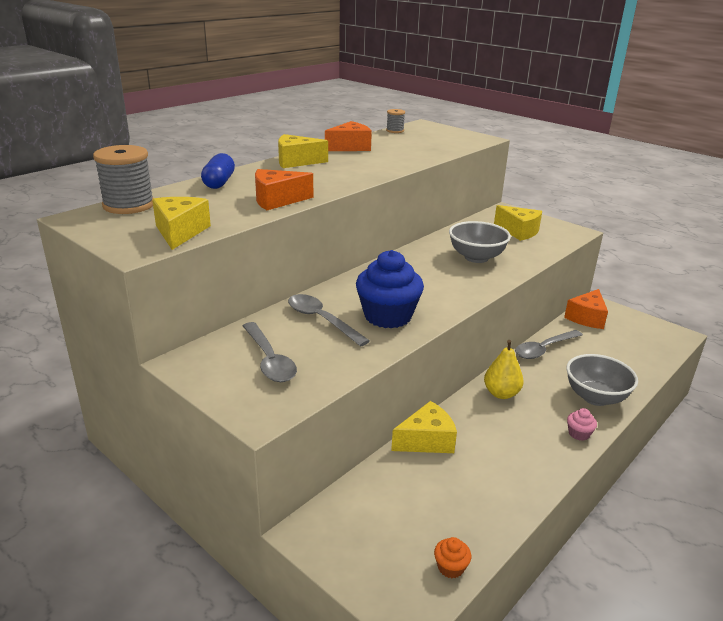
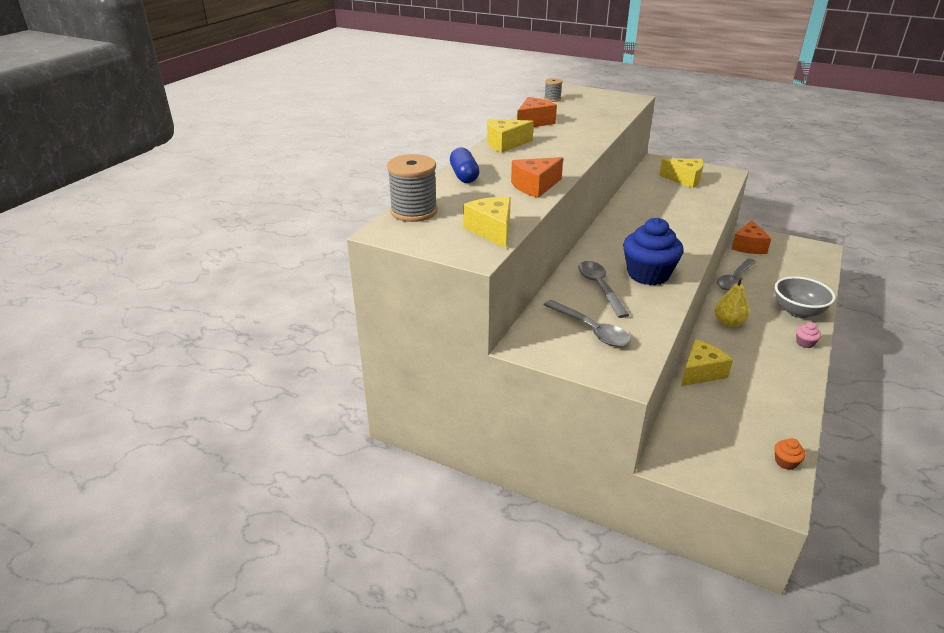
camera: 15 degrees left, 5 degrees up
grey spoon [288,294,370,347] -> grey spoon turned 45 degrees clockwise [578,261,629,318]
grey bowl [449,221,511,263] -> none

